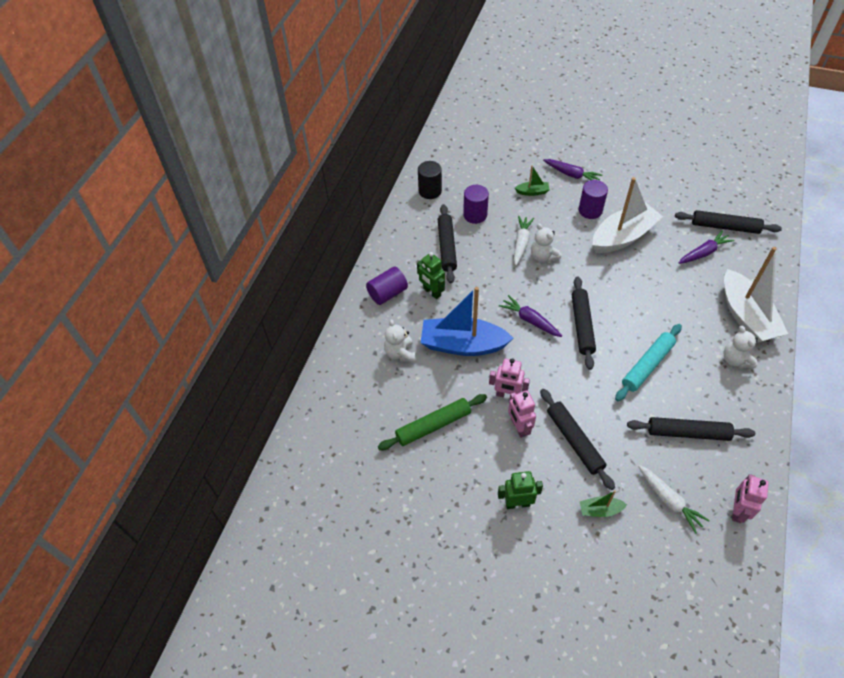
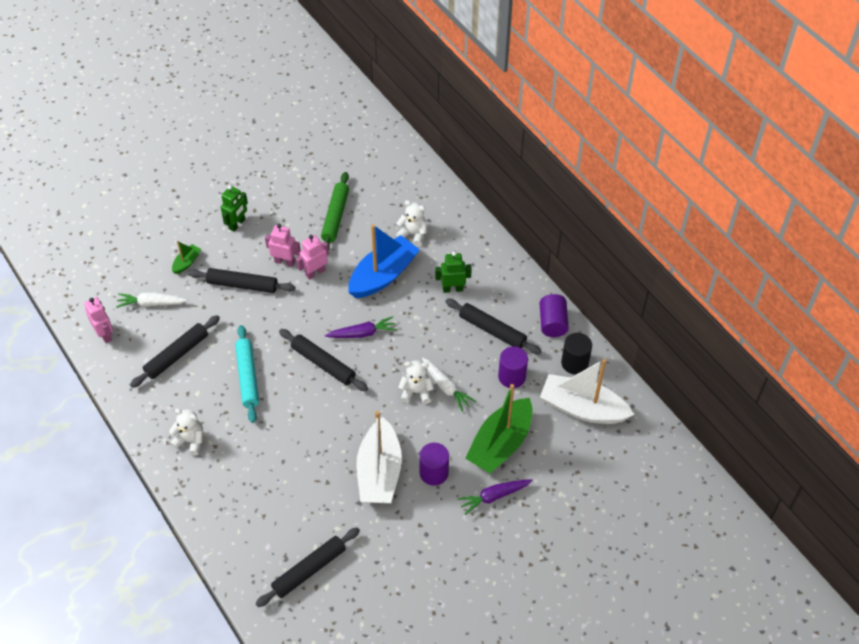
camera: 125 degrees right, 0 degrees up
purple cylinder [366,267,408,305] -> purple cylinder moved to [540,294,569,337]
green boat [515,165,550,196] -> green boat [465,384,532,473], size x2.26
purple carrot [679,230,734,264] -> none
white boat [724,247,788,343] -> white boat moved to [540,359,634,424]

